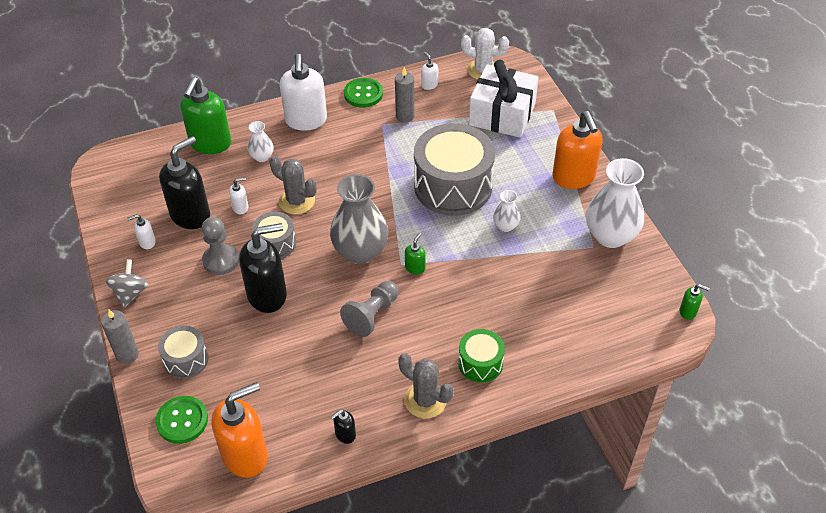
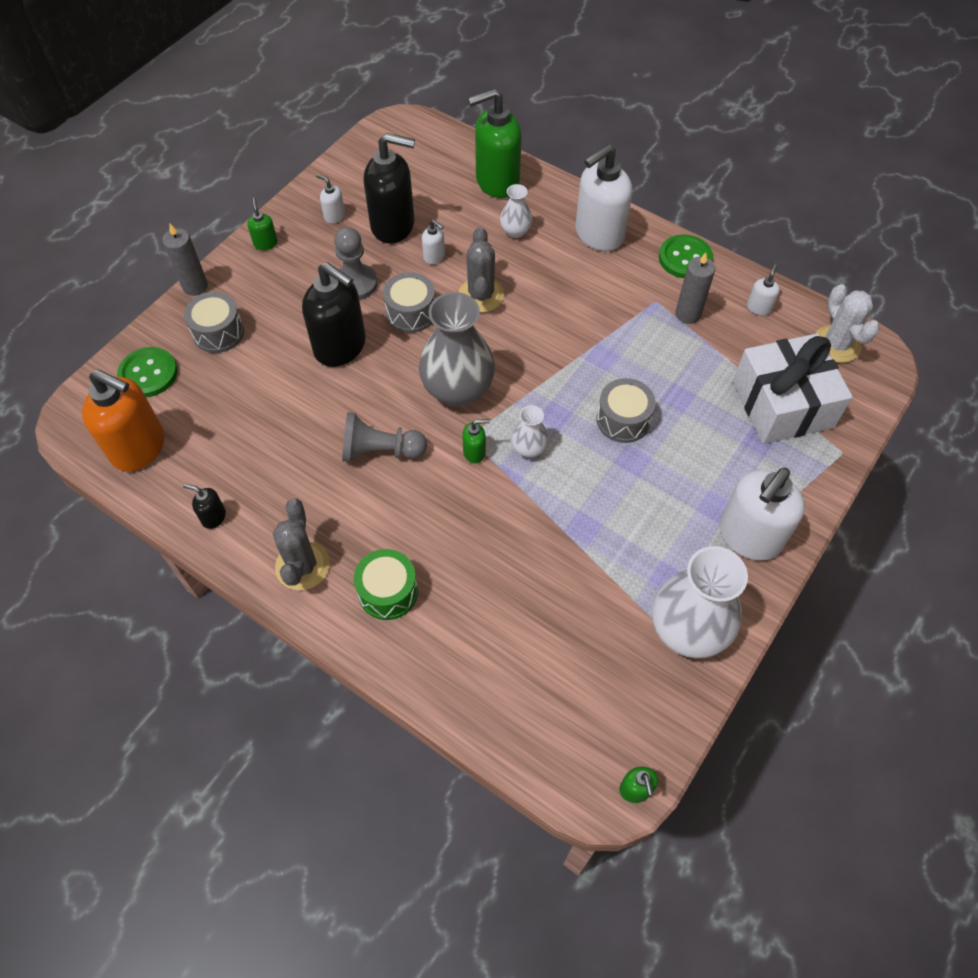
camera: 55 degrees right, 10 degrees up
grey spinning top [106,259,148,308] -> green soap dispenser [247,198,278,250]
grey drum [414,123,495,216] -> grey drum [597,378,656,443], size x0.50
white vase [493,190,521,232] -> white vase moved to [511,405,549,458]
orange soap dispenser [552,111,602,189] -> white soap dispenser [719,467,805,560]

